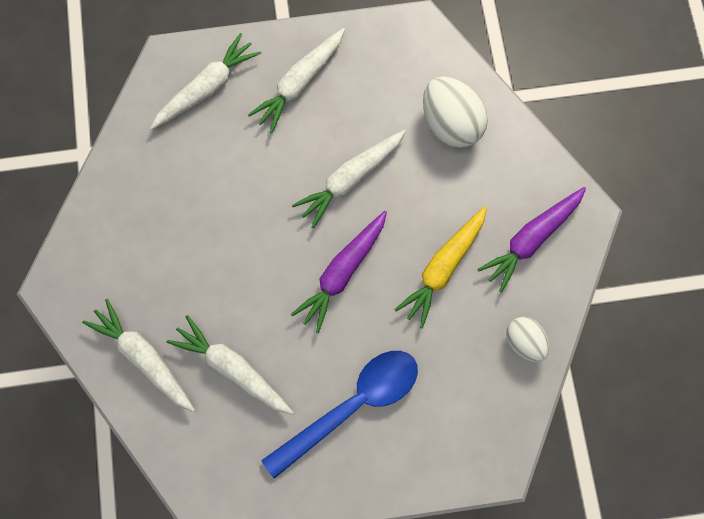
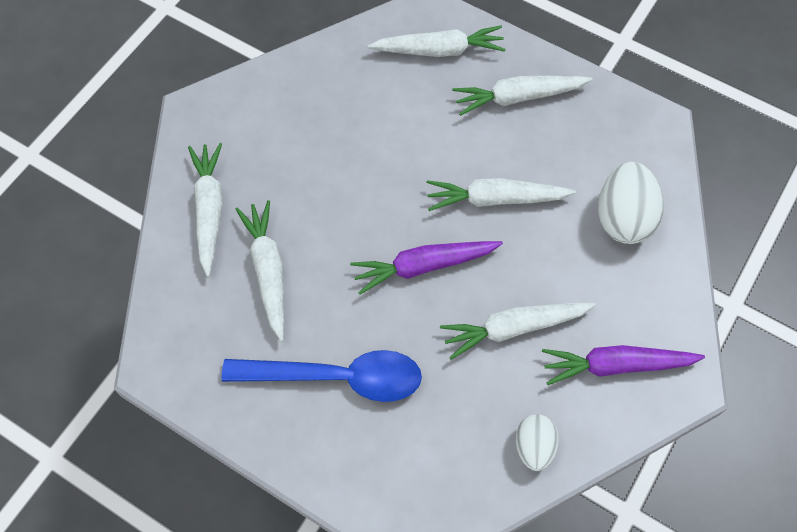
camera: 40 degrees right, 10 degrees down
yellow carrot [394,206,487,328] -> white carrot [440,302,596,360]

